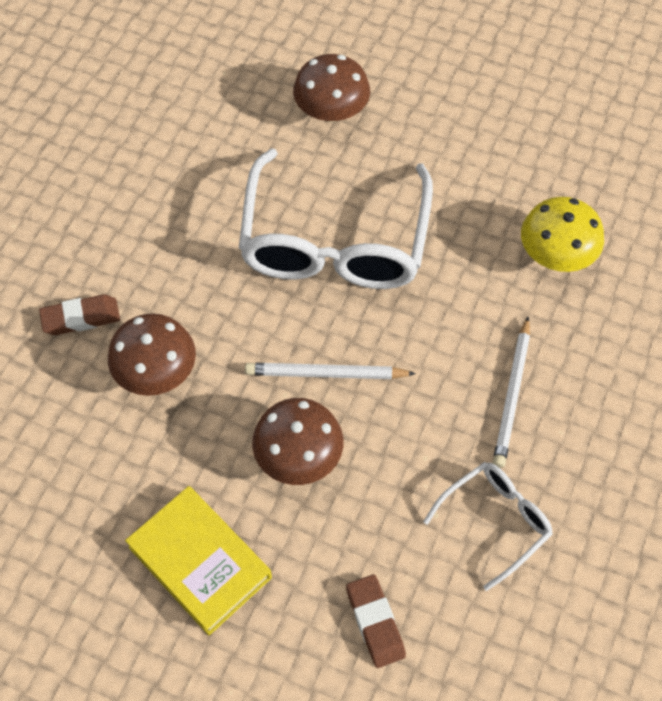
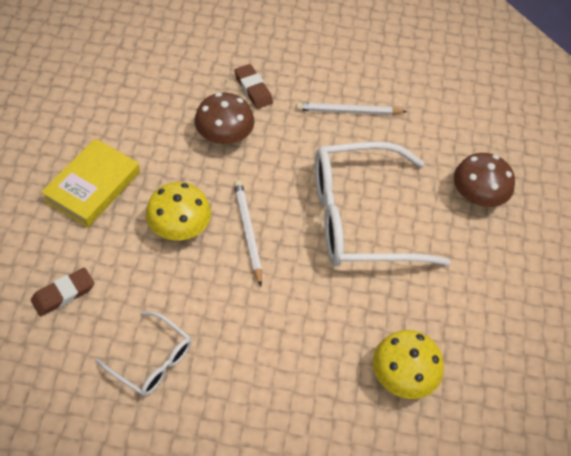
camera: 70 degrees right, 5 degrees down
brown mushroom [252,398,343,485] -> yellow mushroom [146,182,211,241]
white pencil [493,316,530,468] -> white pencil moved to [296,102,407,115]

